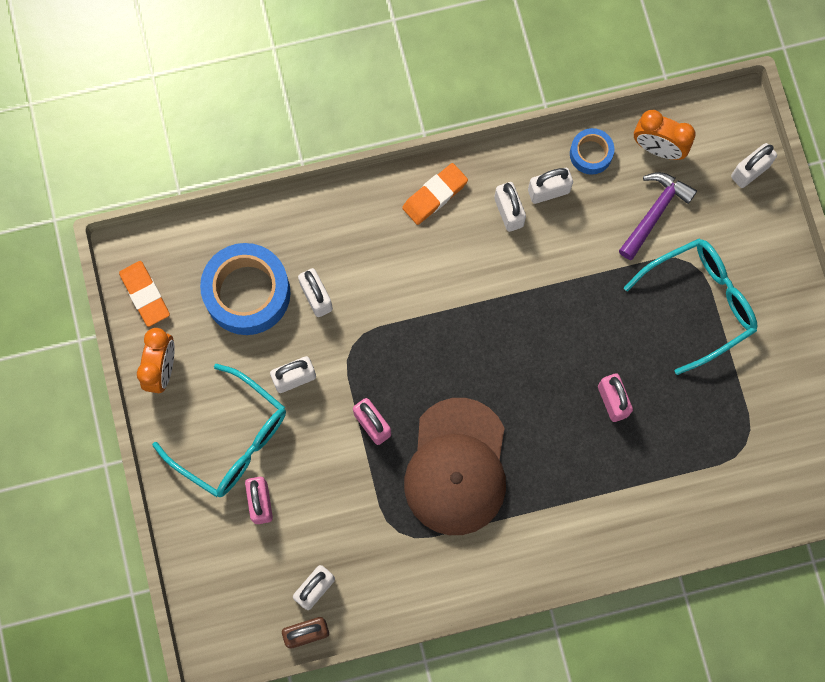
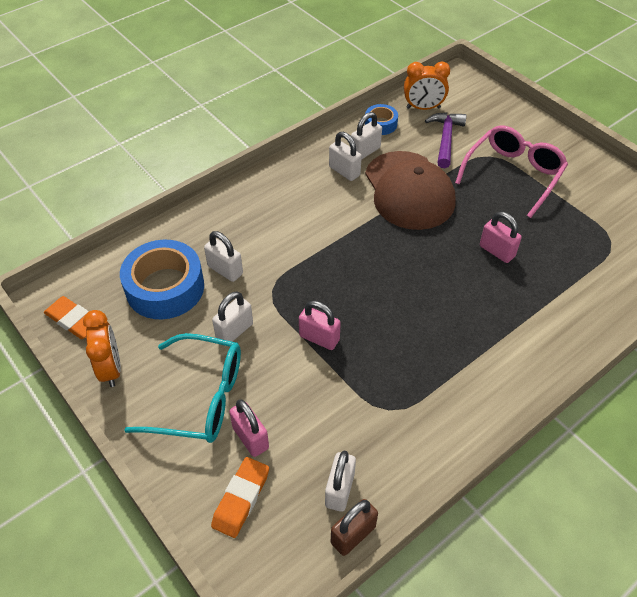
camera: 25 degrees left, 25 degrees down
orange eraser [402,163,468,225] -> orange eraser moved to [211,457,269,538]
brown cap [404,398,506,535] -> brown cap moved to [365,151,456,230]
turquoise glasses [624,238,757,375] -> pink glasses [455,126,568,218]
white padlock [731,143,777,188] -> none

